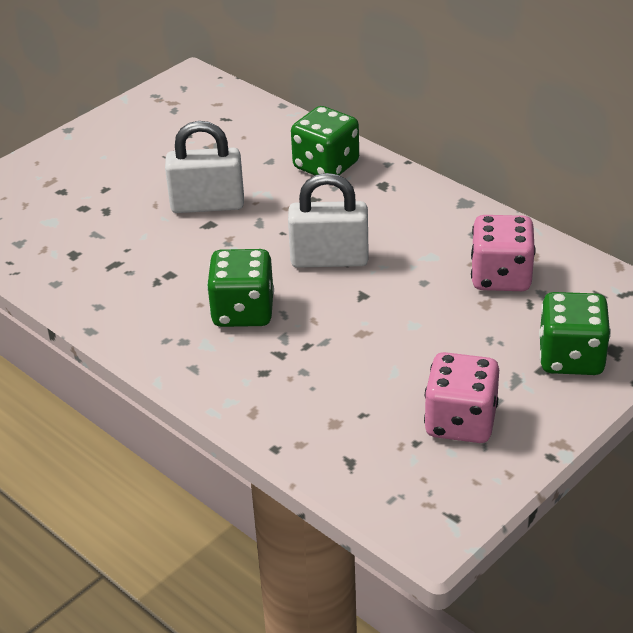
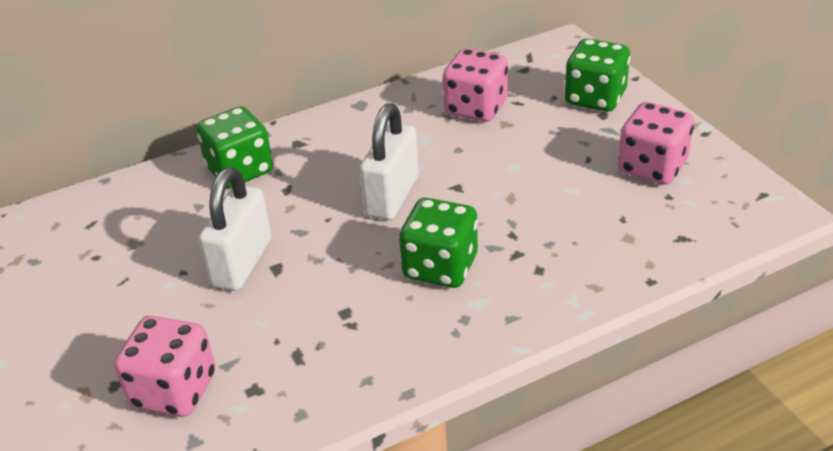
camera: 70 degrees left, 0 degrees up
none -> pink dice [114,316,215,417]

